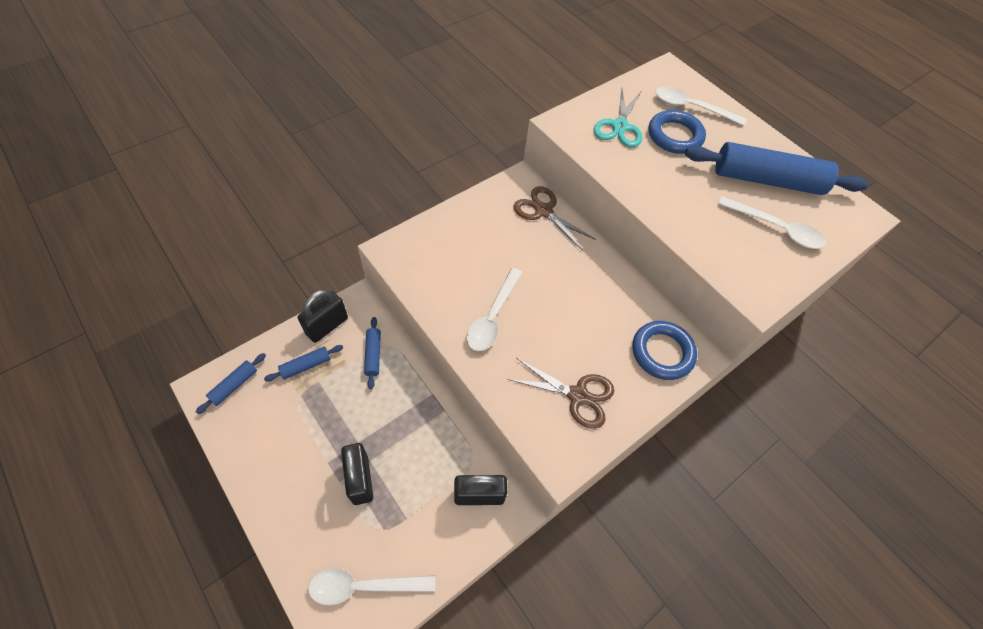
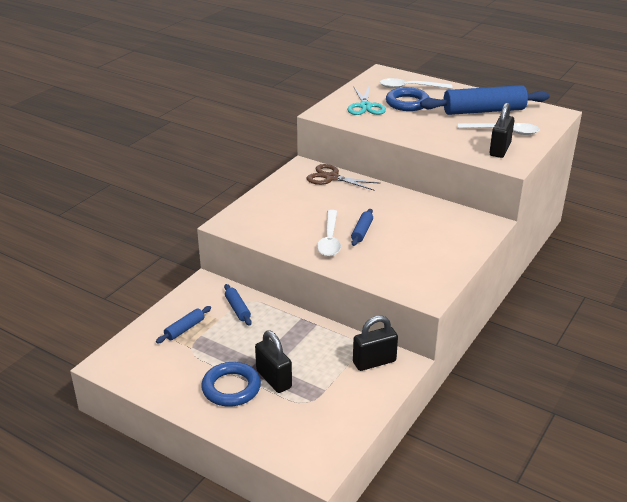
camera: 15 degrees left, 25 degrees down
blue rolling pin [196,353,266,414] -> blue rolling pin moved to [351,209,373,246]
black padlock [298,289,348,343] -> black padlock moved to [489,103,515,158]
white spoon [308,568,435,606] -> none
brown scissors [507,358,615,429] -> none
blue ring [632,321,697,380] -> blue ring moved to [201,362,261,407]

